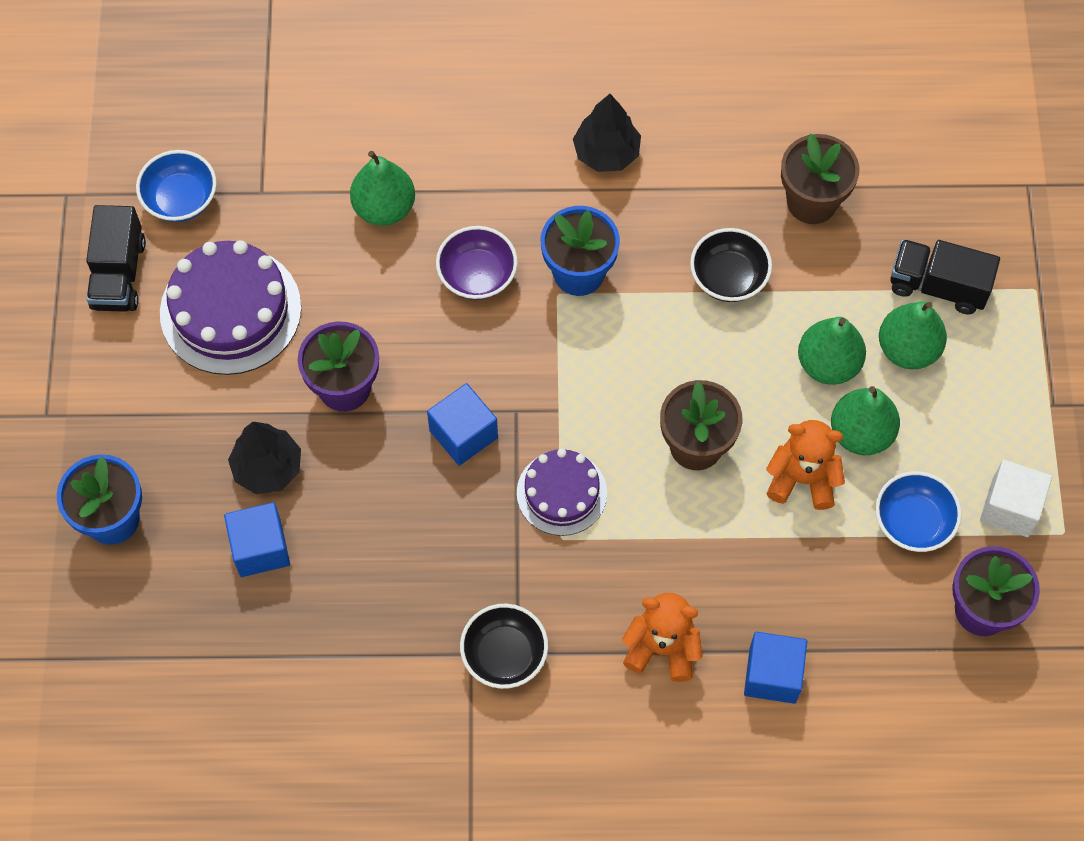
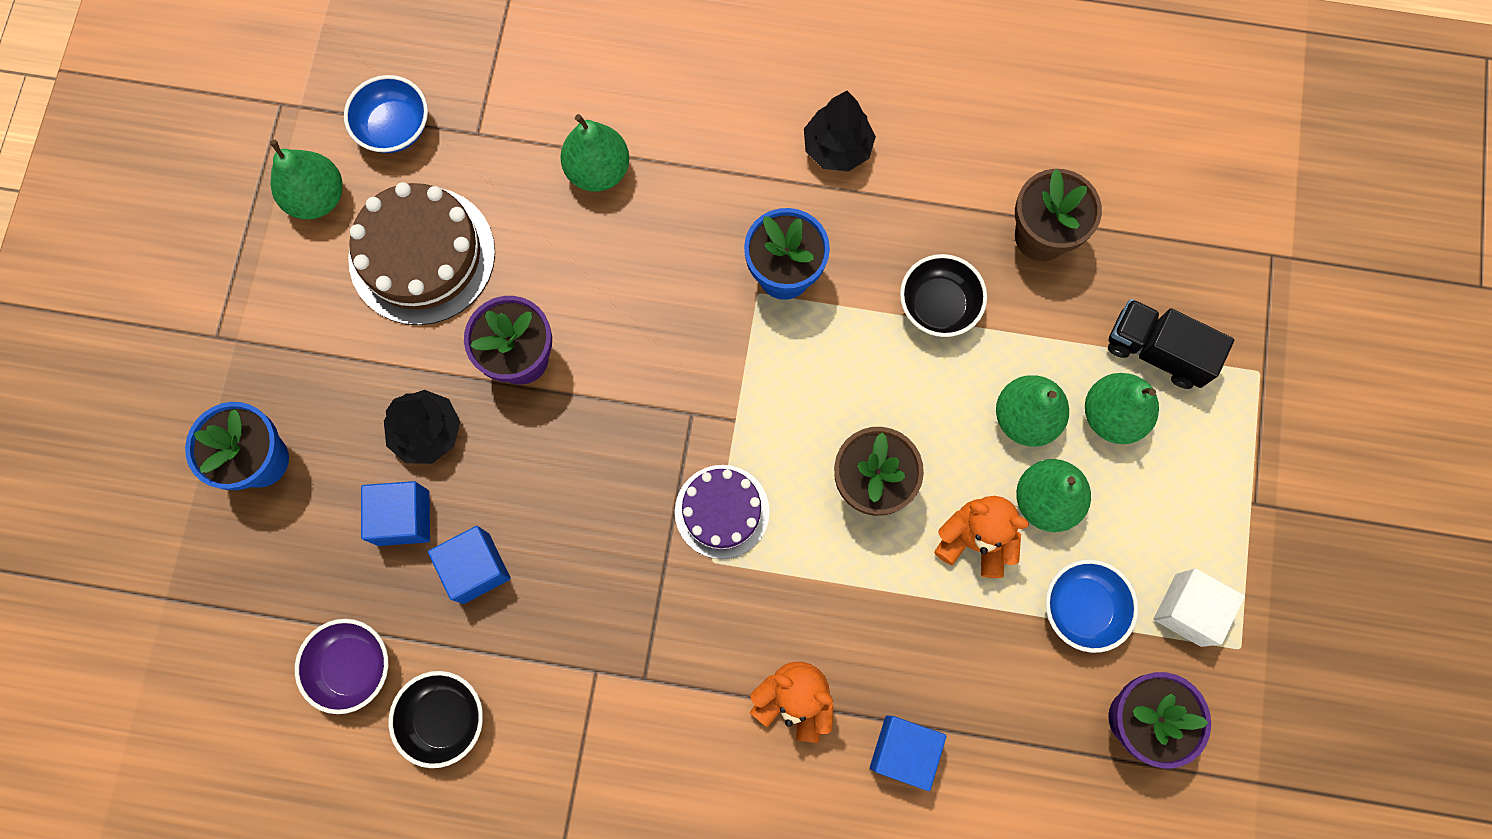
camera: 10 degrees right, 10 degrees up
black truck [86,205,146,312] -> green pear [270,140,342,219]
purple cake [160,240,301,375] -> brown cake [348,182,495,325]
blue cube [427,383,498,466] -> blue cube moved to [428,526,511,604]
purple bowl [436,226,518,300] -> purple bowl moved to [295,619,388,714]
black bowl [460,604,548,689] -> black bowl moved to [389,671,483,768]

